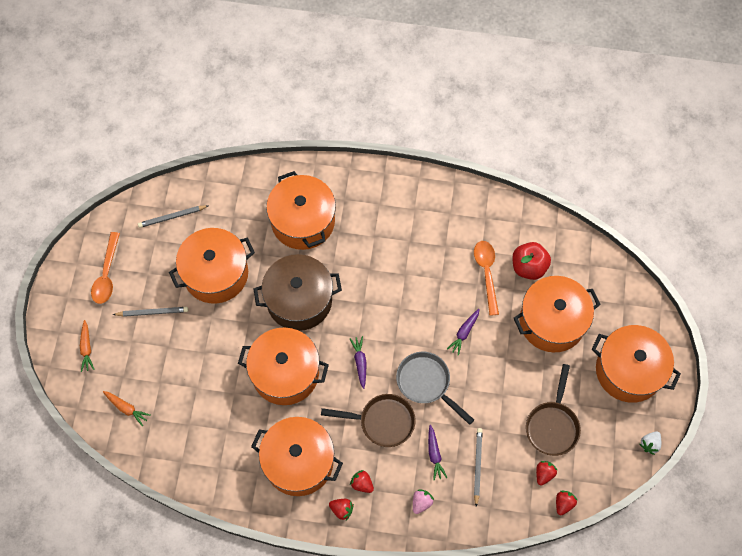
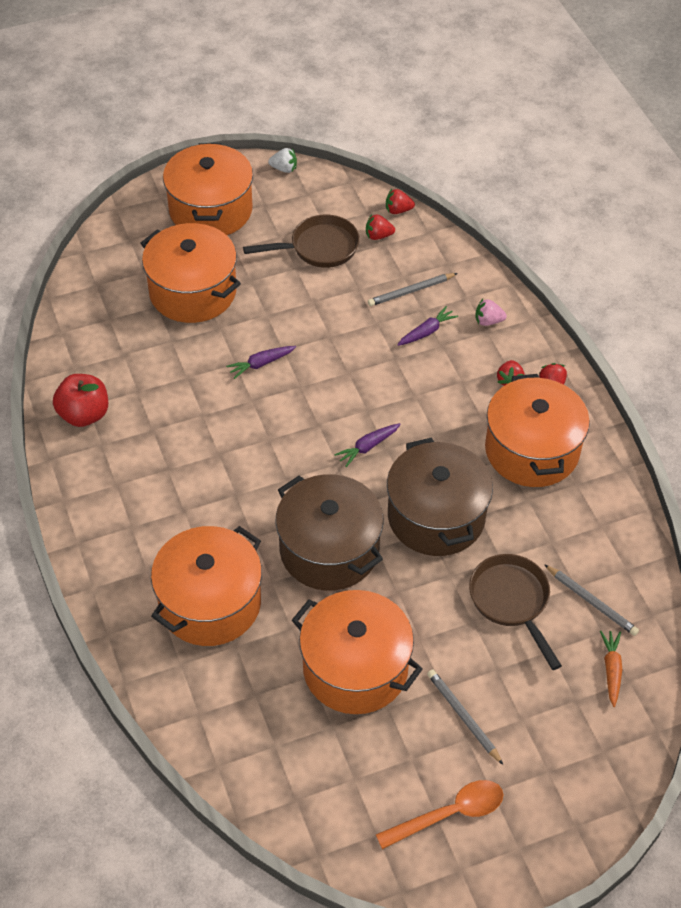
camera: 120 degrees left, 15 degrees down
orange carrot [80,320,95,372] -> none
grey pencil [138,205,209,228] -> grey pencil moved to [544,564,639,636]
orange pot [238,327,329,405] -> brown pot [387,437,493,556]
brown pan [321,394,415,447] -> brown pan moved to [469,554,562,670]
grey pan [396,352,474,425] -> none
purple carrot [447,309,480,356] -> purple carrot turned 150 degrees clockwise [226,346,296,379]
orange spoon [474,241,499,316] -> none
red apple [512,242,551,280] -> red apple moved to [53,374,108,427]

